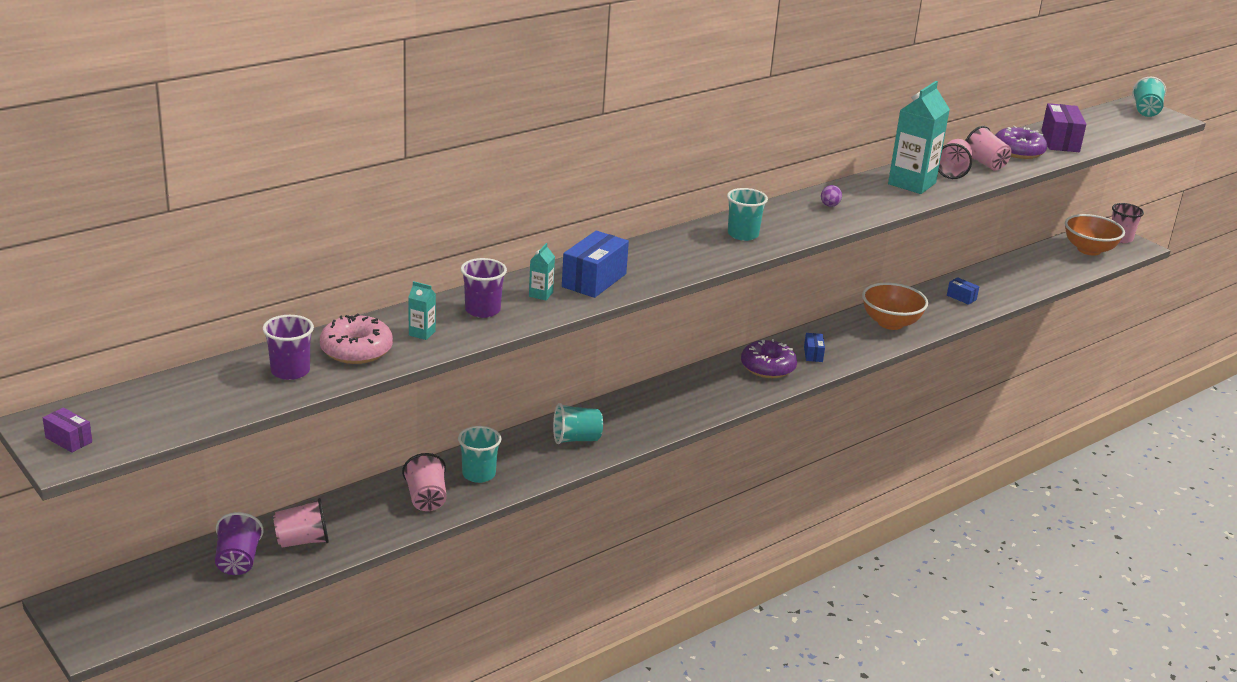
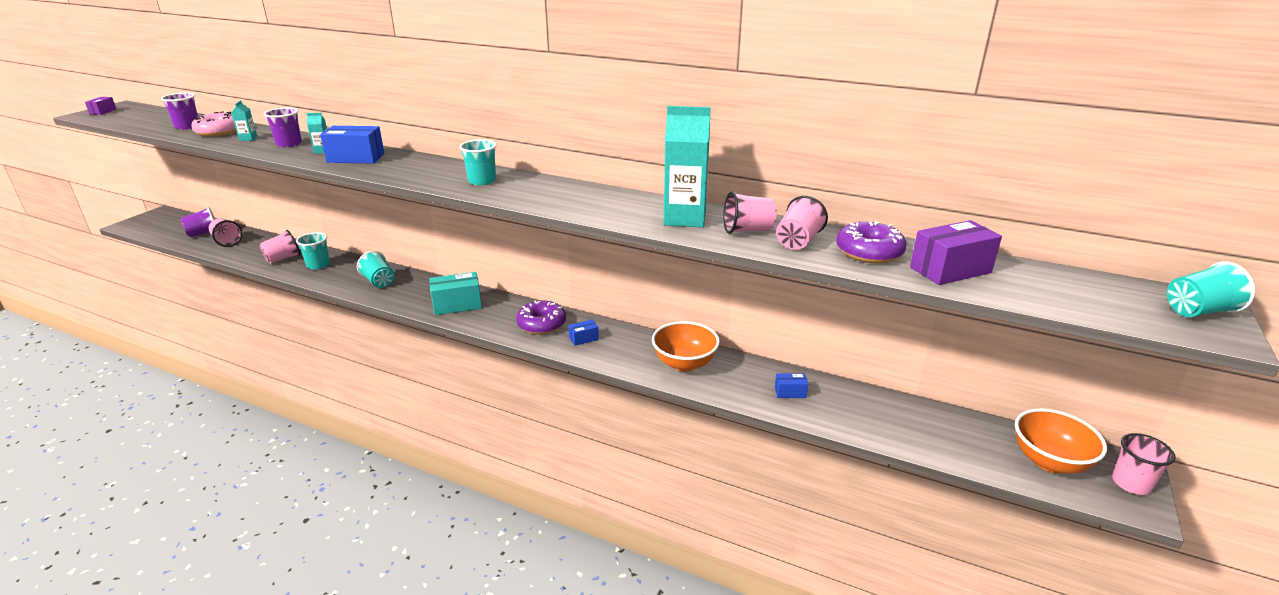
camera: 65 degrees right, 0 degrees up
purple egg [821,185,842,207] -> none
blue box [947,277,979,305] -> blue box turned 75 degrees clockwise [775,373,808,398]
none -> turquoise box [429,272,482,315]

